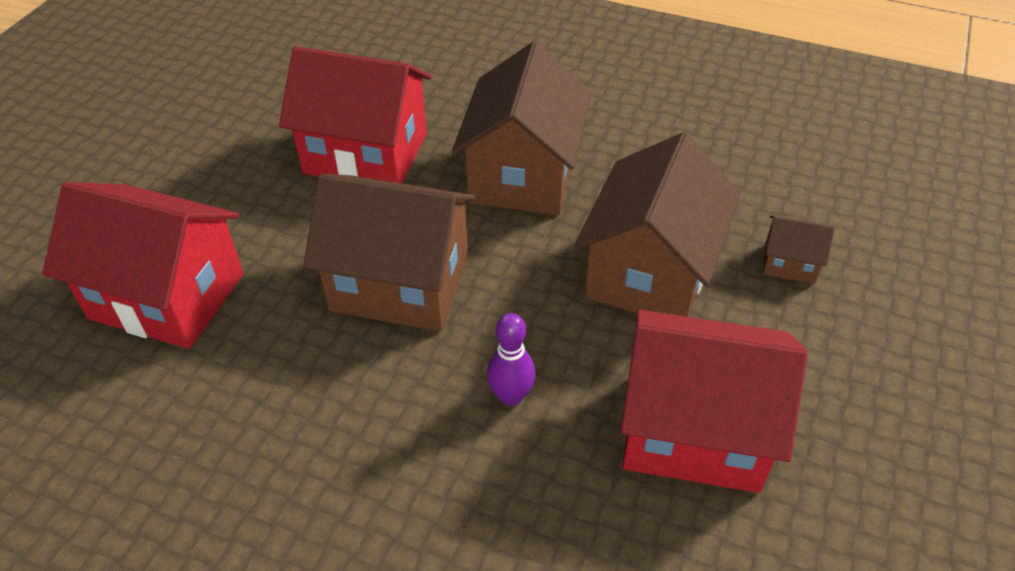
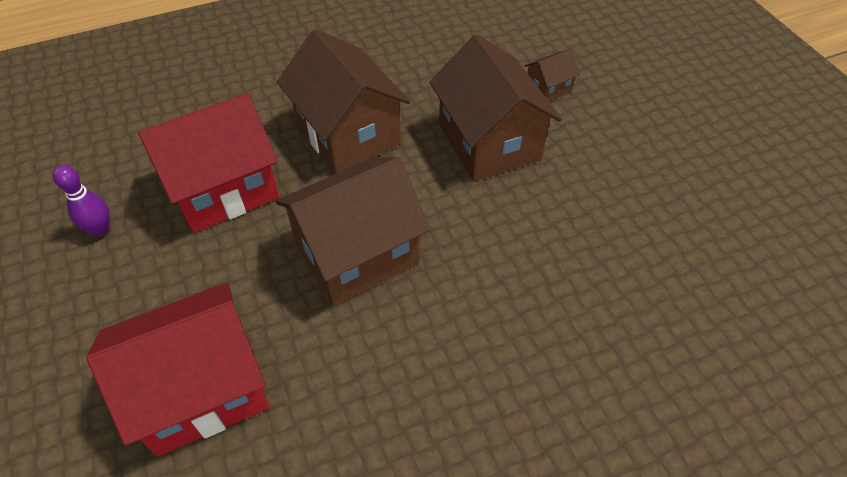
camera: 45 degrees left, 5 degrees up
purple bowling pin [487,313,536,406] -> purple bowling pin moved to [53,165,110,236]
red house [621,310,808,493] -> none

